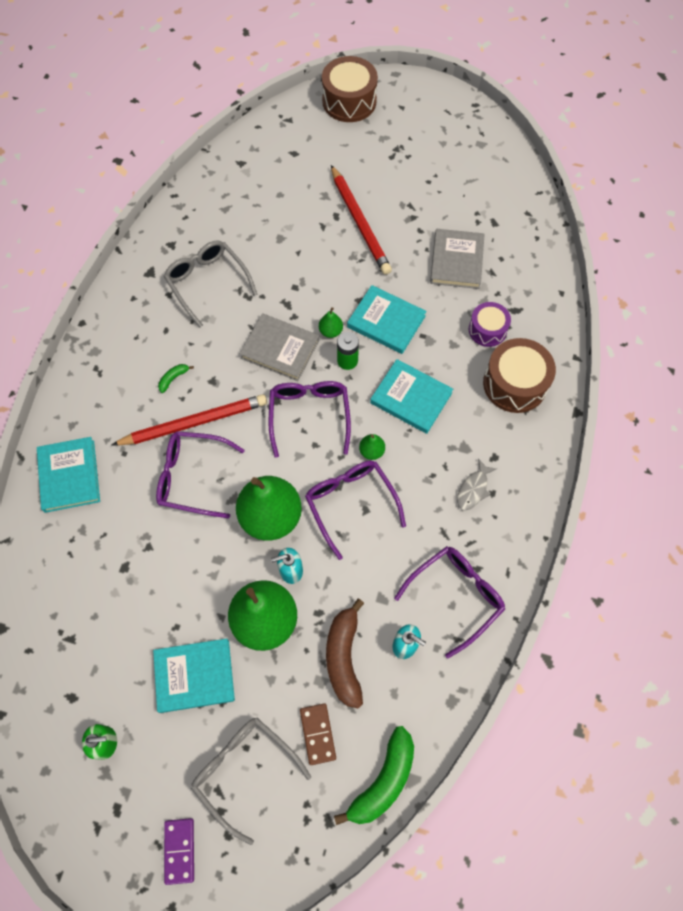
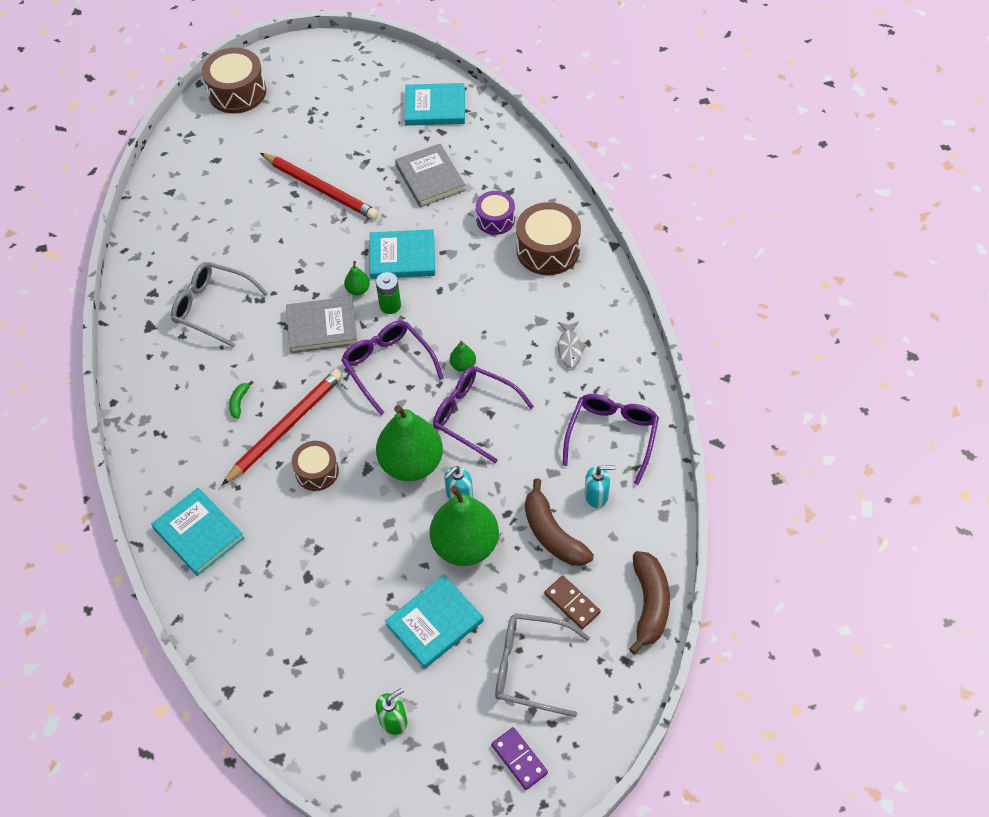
camera: 30 degrees left, 10 degrees down
purple glasses [156,431,245,518] -> brown drum [292,441,339,491]
green banana [334,726,414,825] -> brown banana [629,551,670,654]
turquoise book [370,359,453,434] -> turquoise book moved to [404,83,465,126]

